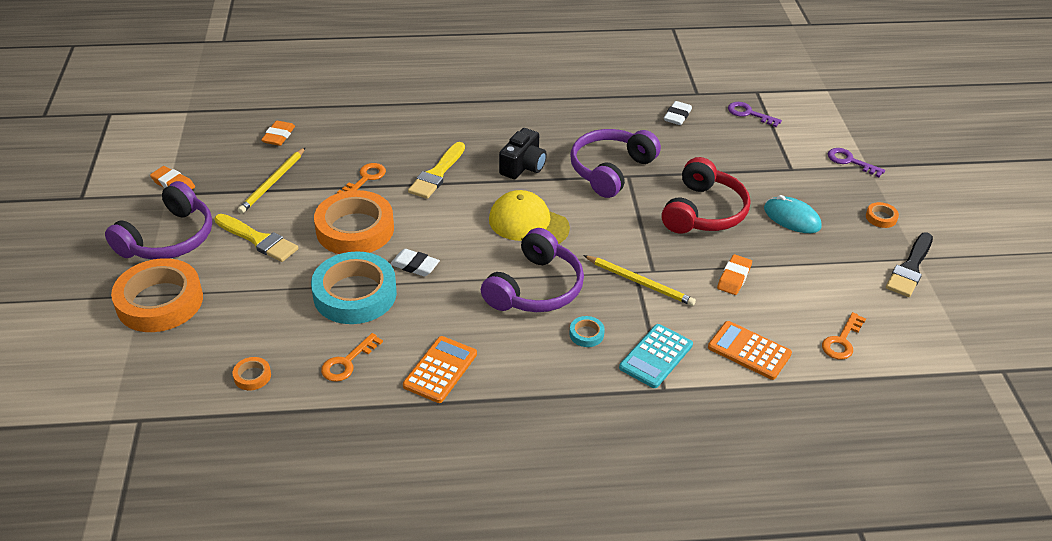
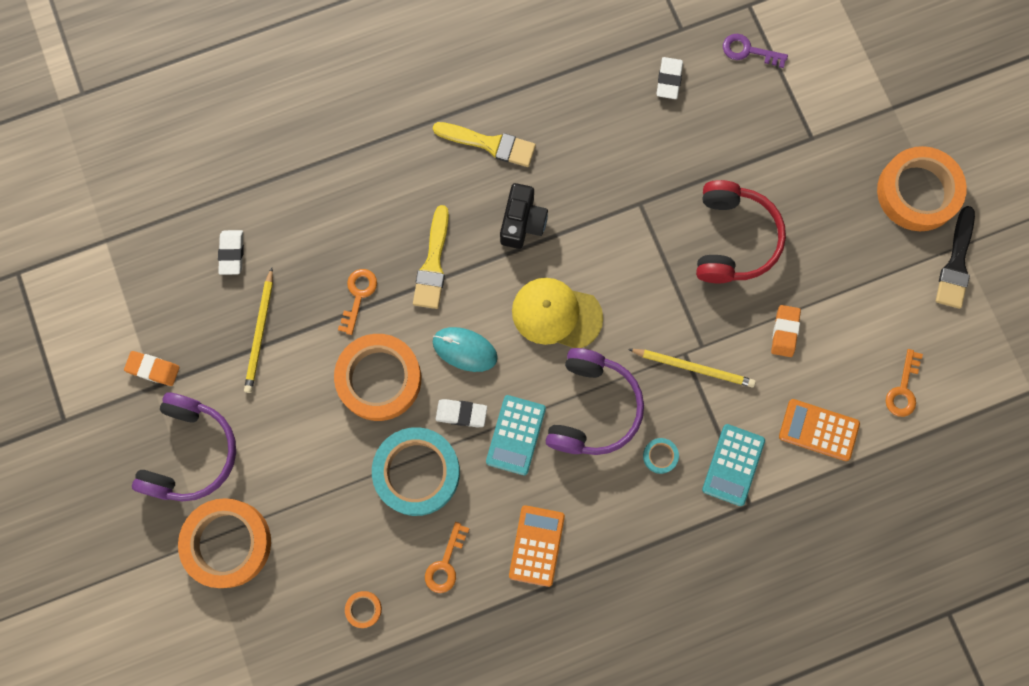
camera: 15 degrees left, 35 degrees up
yellow brush [214,214,298,262] -> yellow brush moved to [433,122,536,167]
orange eraser [261,121,295,146] -> white eraser [218,230,244,275]
purple headphones [570,129,661,198] -> none
turquoise mouse [764,195,822,233] -> turquoise mouse moved to [433,327,498,372]
purple key [828,148,885,177] -> none
orange tape [866,202,899,228] -> orange tape [877,146,967,231], size x2.46
none -> turquoise calculator [486,395,546,475]

